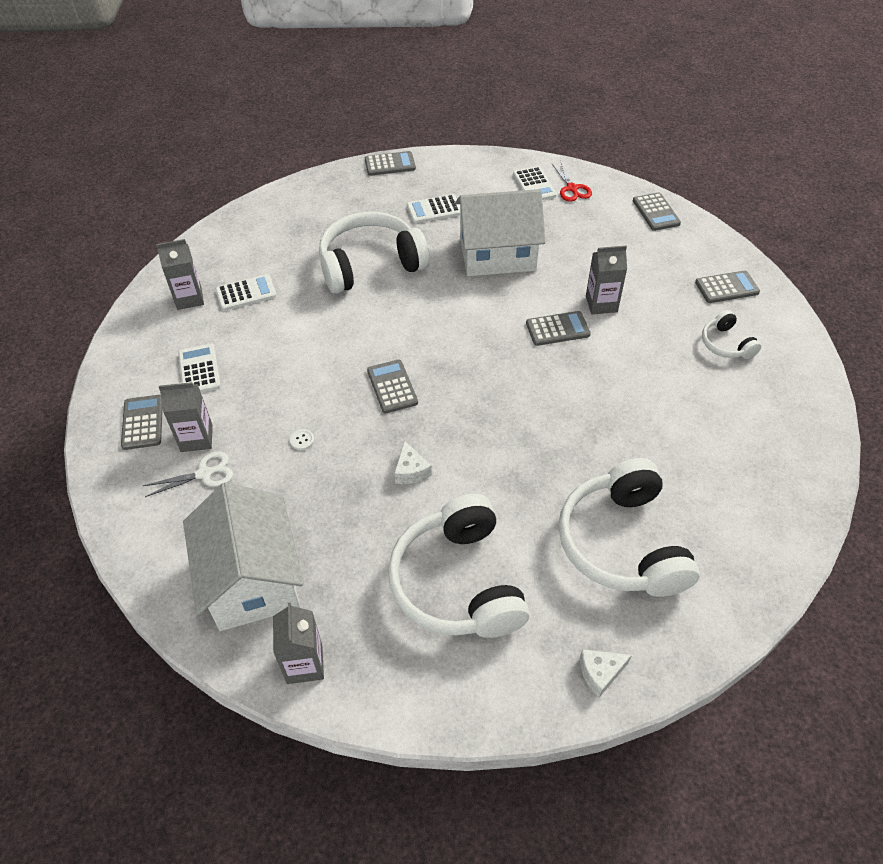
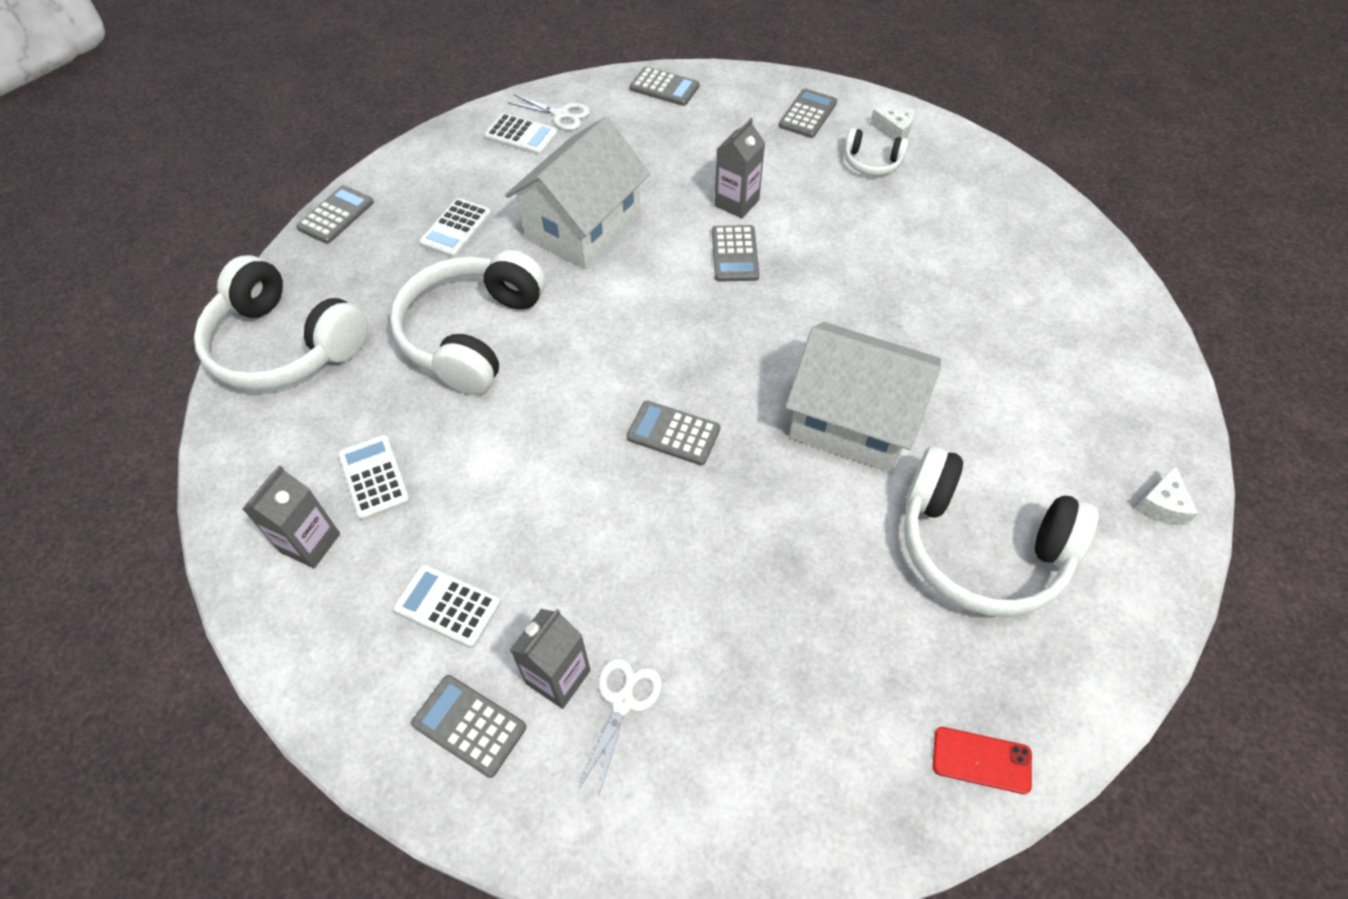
camera: 50 degrees left, 5 degrees up
white house [183,482,304,631] -> white house moved to [785,322,941,473]
white calculator [215,274,277,311] -> white calculator turned 45 degrees counterclockwise [338,435,410,521]
grey carton [273,603,324,684] -> red phone [933,727,1032,794]
white button [290,429,314,450] -> none
white cheese [394,440,432,484] -> white cheese moved to [870,108,915,141]
grey calculator [526,311,591,346] -> grey calculator turned 150 degrees clockwise [712,225,760,282]
red scissors [551,162,592,202] -> white scissors [508,95,590,130]
white headphones [559,458,700,597] -> white headphones moved to [194,255,368,390]

